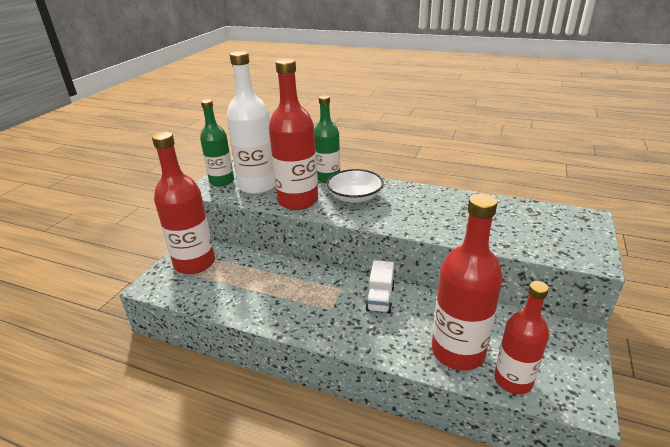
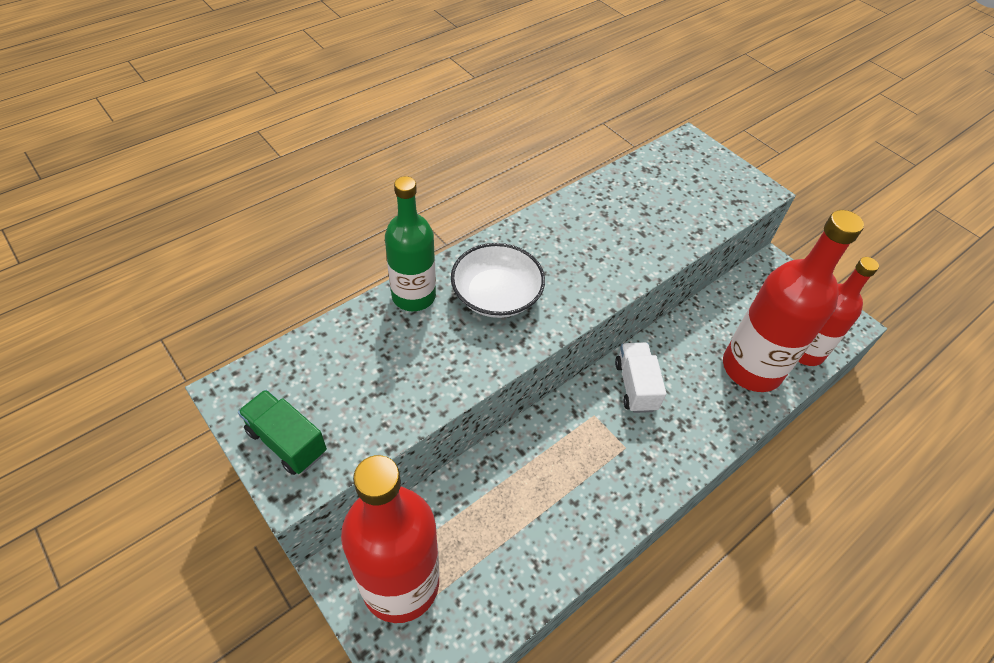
camera: 65 degrees left, 20 degrees up
green bottle [200,99,234,187] -> green truck [238,390,327,475]
white bottle [226,51,275,194] -> none
red bottle [269,58,318,210] -> none
white truck [366,260,395,314] -> white truck turned 135 degrees counterclockwise [615,343,666,413]

